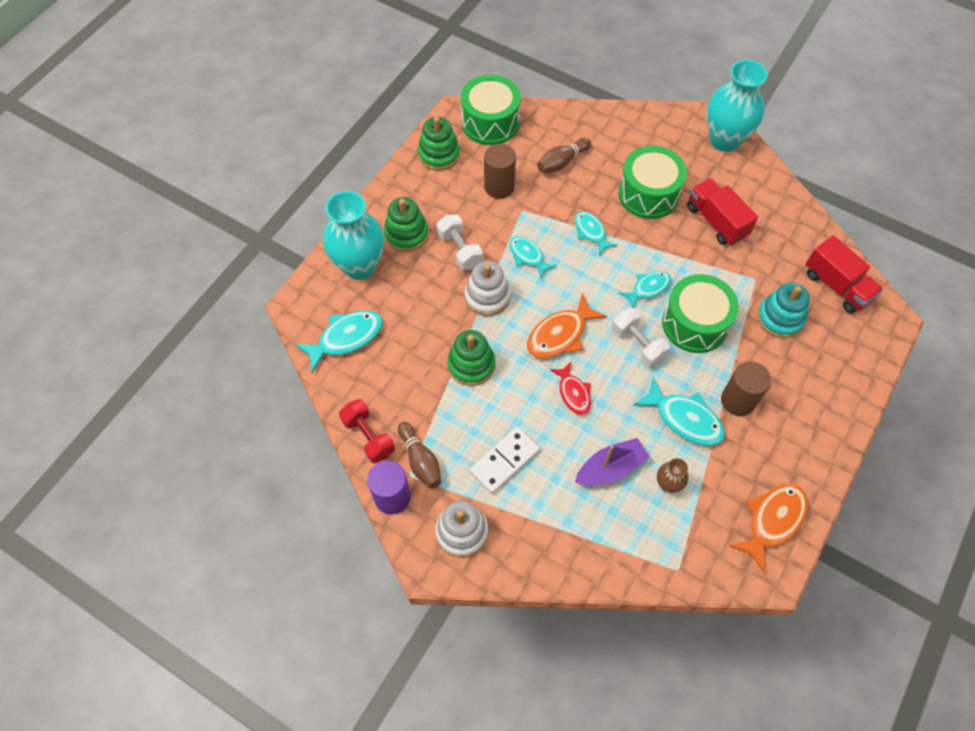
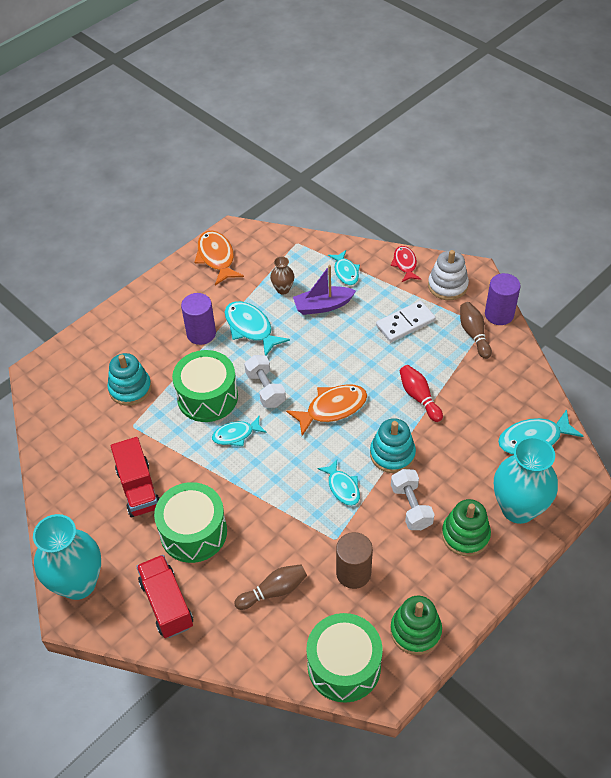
camera: 165 degrees left, 10 degrees down
red dumbbell [339,399,395,463] -> none
green stacking toy [447,330,495,386] -> red bowling pin [400,365,443,422]
white stacking toy [465,261,511,316] -> turquoise stacking toy [370,418,416,473]
red fish [550,361,591,415] -> red fish moved to [391,246,421,282]
turquoise fish [575,211,618,255] -> turquoise fish moved to [328,250,360,285]
brown cylinder [721,361,771,416] -> purple cylinder [181,293,216,345]
orange fish [730,483,808,573] -> orange fish turned 105 degrees clockwise [195,231,244,285]
red truck [806,235,883,313] -> red truck moved to [136,555,193,638]

